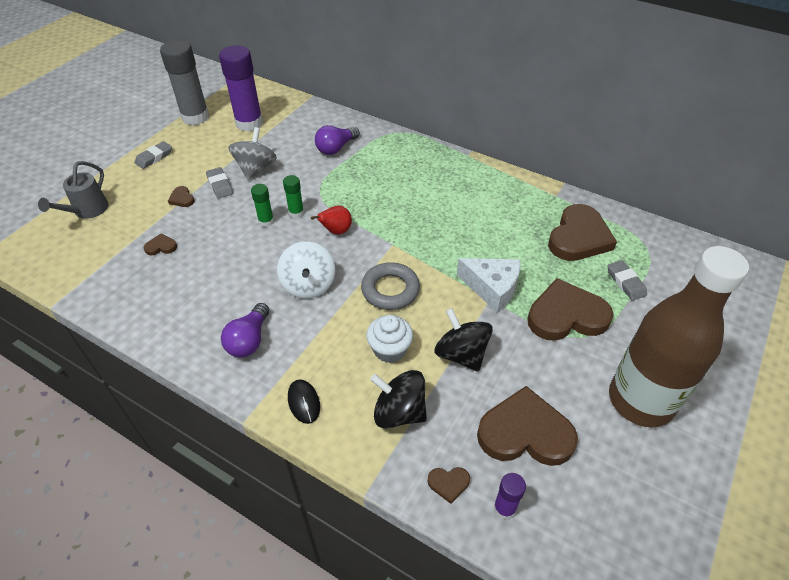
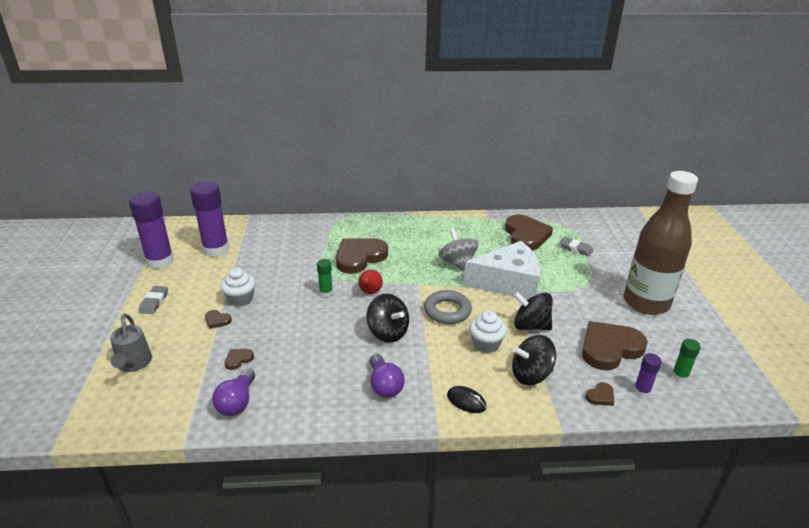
camera: 35 degrees left, 15 degrees down
grey glue stick [160,40,209,126] -> purple glue stick [129,191,174,269]
grey eraser [206,167,233,199] -> white cupcake [220,267,256,306]
grey spinning top [228,127,277,180] -> grey spinning top moved to [439,228,479,272]
green glue stick [251,184,274,227] -> green glue stick moved to [672,339,701,382]
white spinning top [277,241,335,298] -> black spinning top [366,294,409,343]
purple light bulb [315,125,360,155] -> purple light bulb moved to [212,369,255,416]
white cheese [457,258,521,313] -> white cheese [464,241,540,299], size x1.52
brown heart [527,278,613,341] -> brown heart moved to [336,238,388,274]

